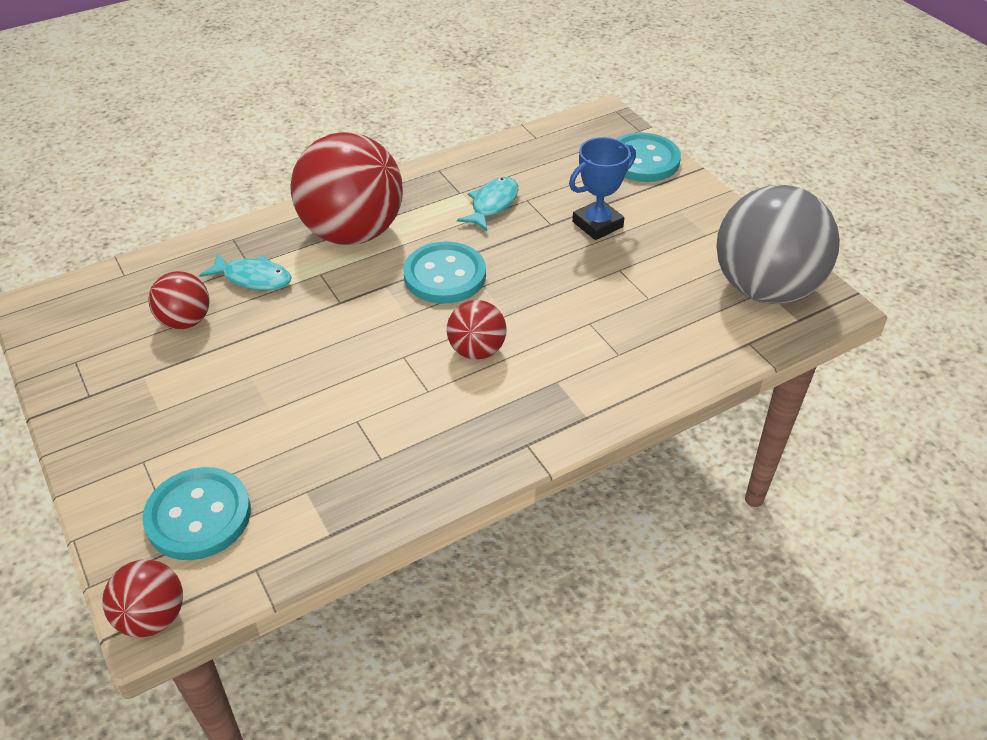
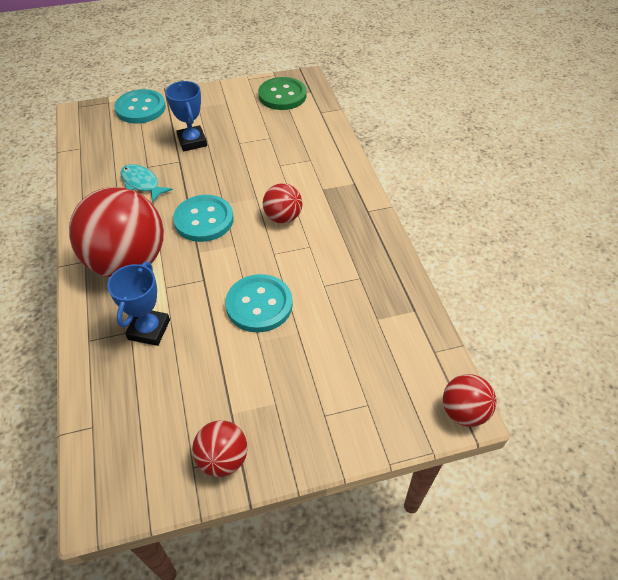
camera: 75 degrees left, 5 degrees up
turquoise button [142,467,251,560] -> turquoise button moved to [225,274,293,332]
red ball [148,271,210,330] -> red ball moved to [192,420,248,477]
turquoise fish [199,253,292,291] -> blue trophy [107,262,170,346]
grey ball [716,185,840,304] -> green button [258,77,307,110]

